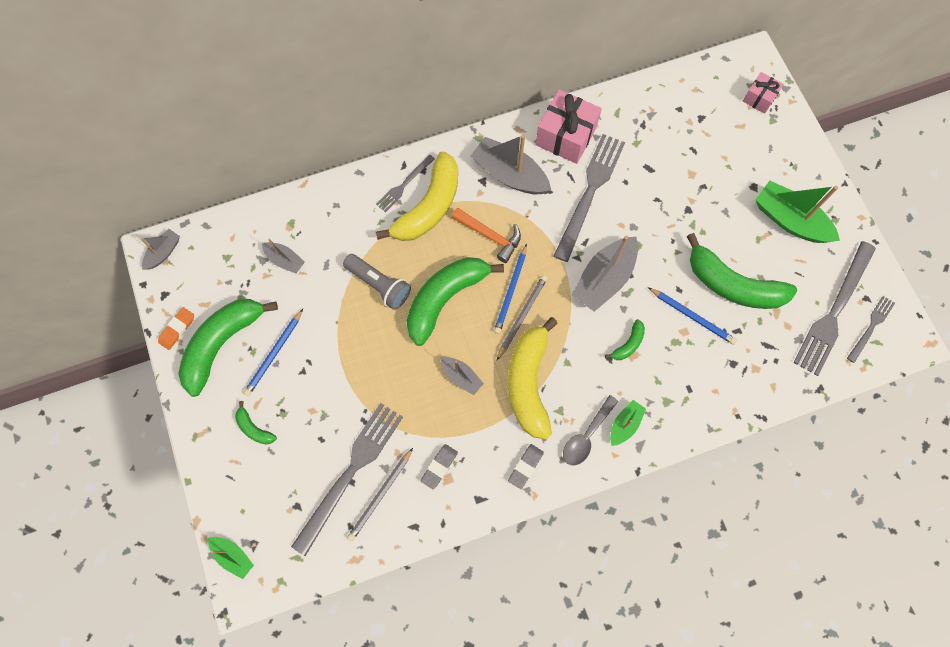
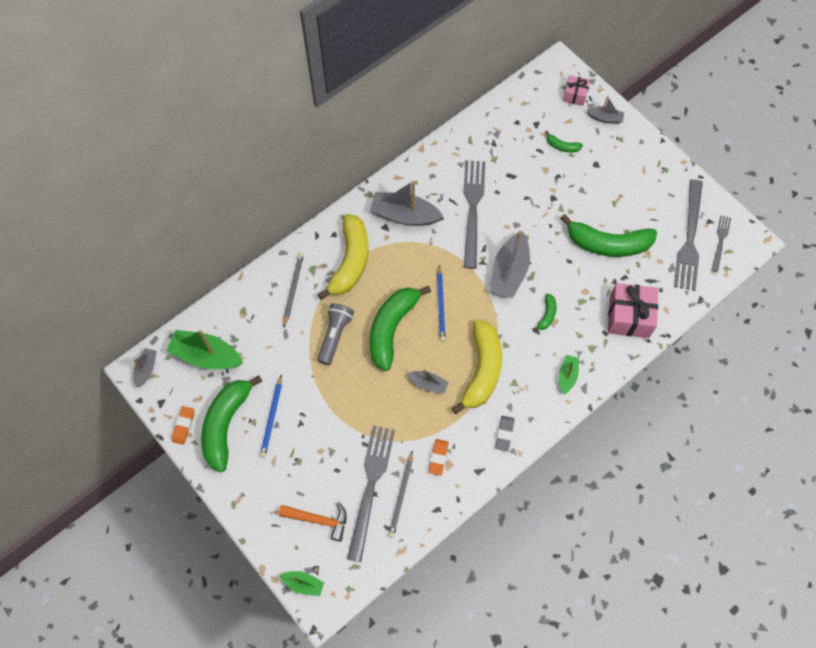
camera: 20 degrees left, 5 degrees down
green banana [235,401,277,445] -> green banana moved to [545,131,583,152]
grey boat [262,239,305,274] -> grey boat moved to [587,96,624,124]
grey flashlight [343,254,411,310] -> grey flashlight turned 90 degrees counterclockwise [318,303,354,365]
grey fork [376,155,435,212] -> none
grey eraser [421,444,458,489] -> orange eraser [428,439,449,476]
orange hammer [451,207,521,263] -> orange hammer moved to [279,502,347,542]
grey pencil [497,275,548,360] -> grey pencil moved to [284,252,304,327]
yellow banana [508,317,558,440] -> yellow banana turned 150 degrees counterclockwise [452,320,502,414]
pink gift [535,90,602,164] -> pink gift moved to [608,283,658,338]
grey spoon [563,395,618,465] -> none
blue pencil [648,287,737,345] -> none
green boat [755,181,840,243] -> green boat moved to [166,330,243,369]

